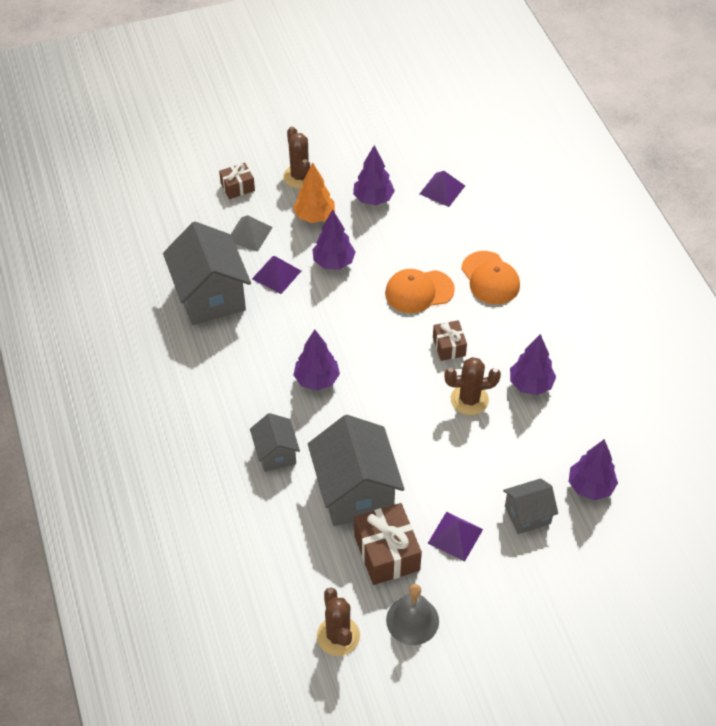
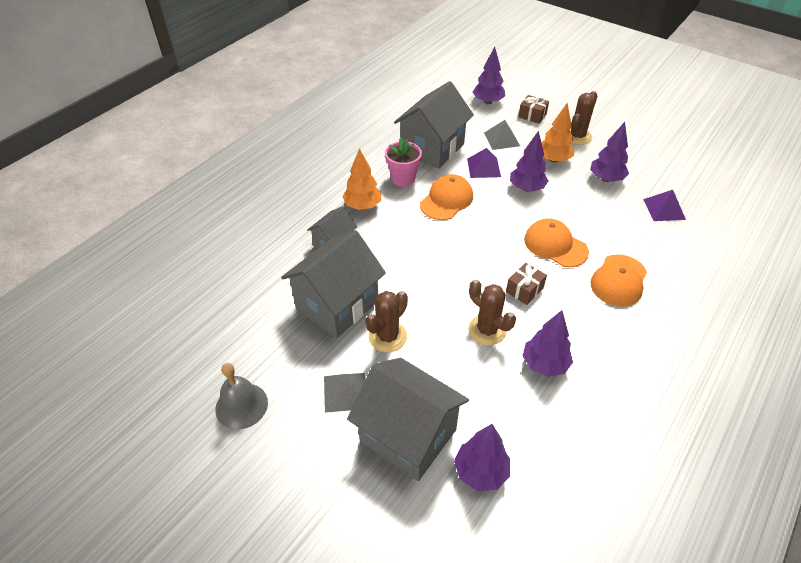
camera: 55 degrees right, 5 degrees down
purple tree [293,329,340,391] -> purple tree moved to [473,47,505,104]
brown cactus [317,588,360,656] -> brown cactus moved to [366,291,408,352]
brown gift [354,503,422,585] -> none
purple pyramid [428,512,483,562] -> grey pyramid [324,373,365,413]
grey house [503,478,558,534] -> grey house [347,358,469,481], size x1.85
none -> orange tree [342,148,381,210]
none -> pink flower pot [385,138,422,187]
none -> orange cap [420,174,473,220]

